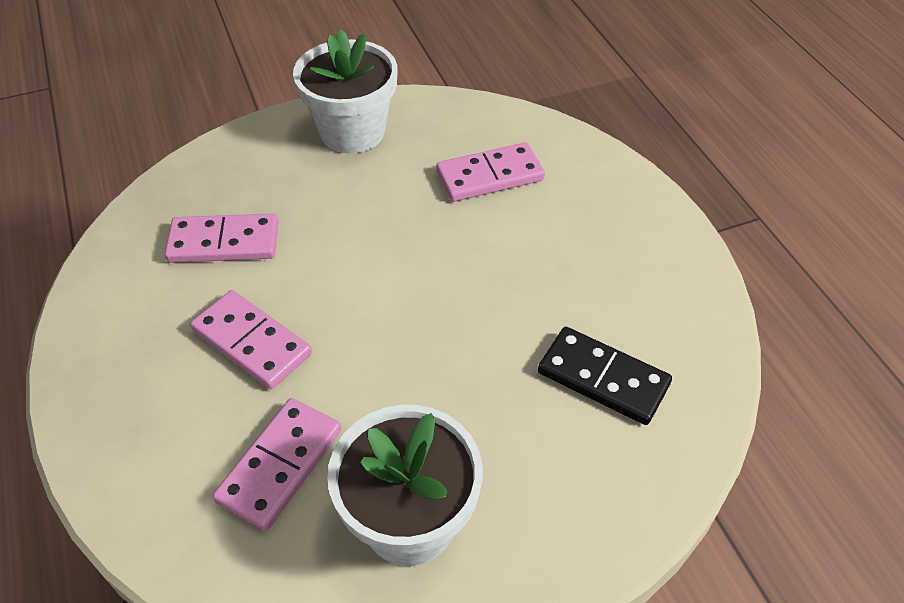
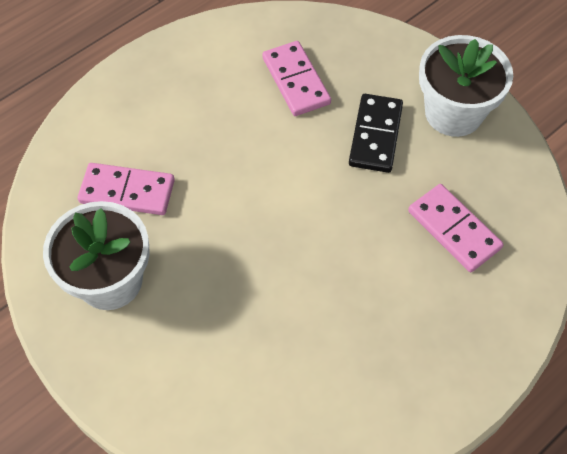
camera: 70 degrees right, 10 degrees up
pink domino [190,290,312,389] -> none
black domino [538,327,672,425] -> black domino moved to [349,94,403,173]

